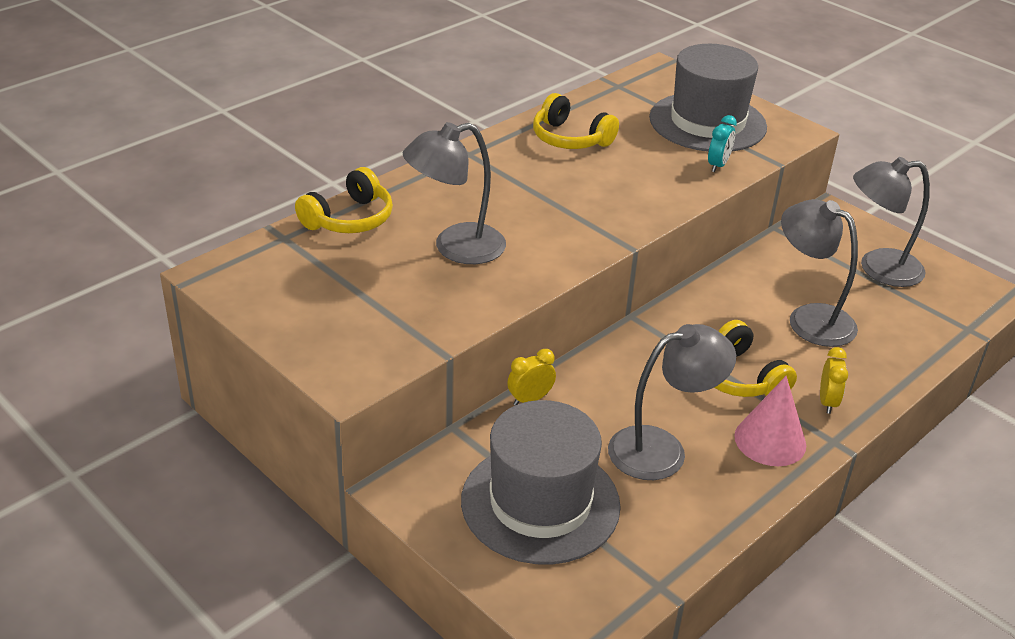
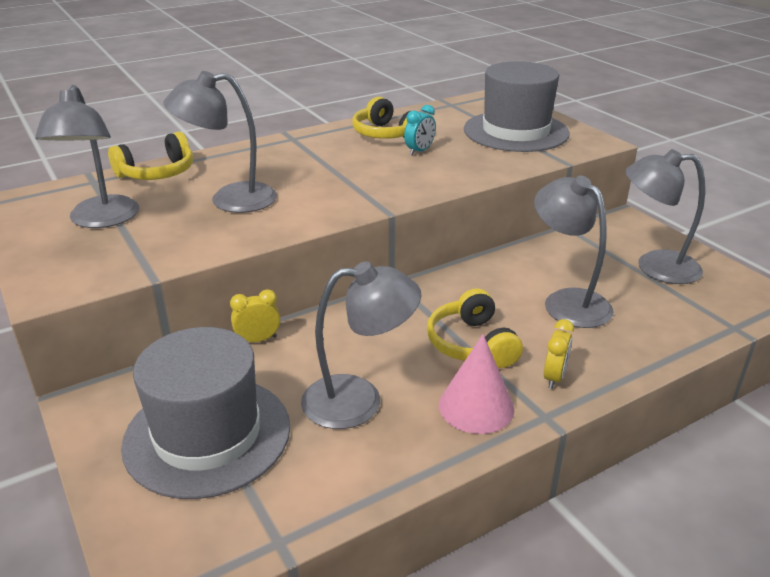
camera: 15 degrees right, 5 degrees down
turquoise clock [708,115,737,172] -> turquoise clock moved to [404,105,436,155]
none -> grey lamp [35,85,139,228]

